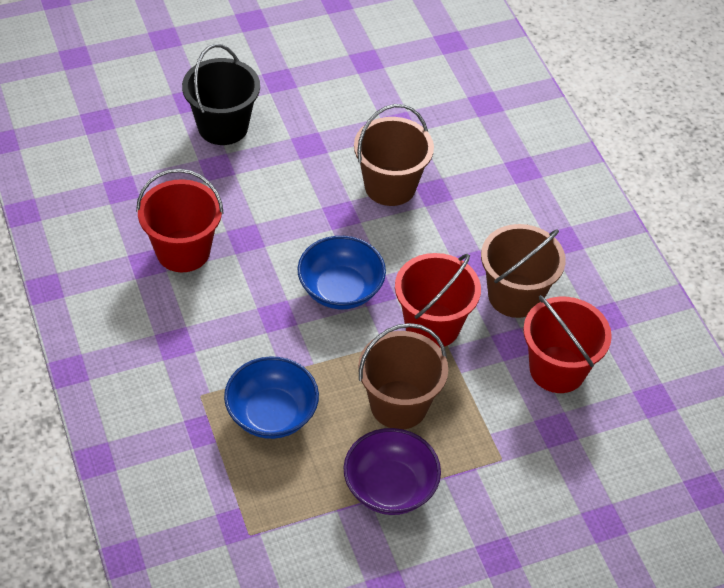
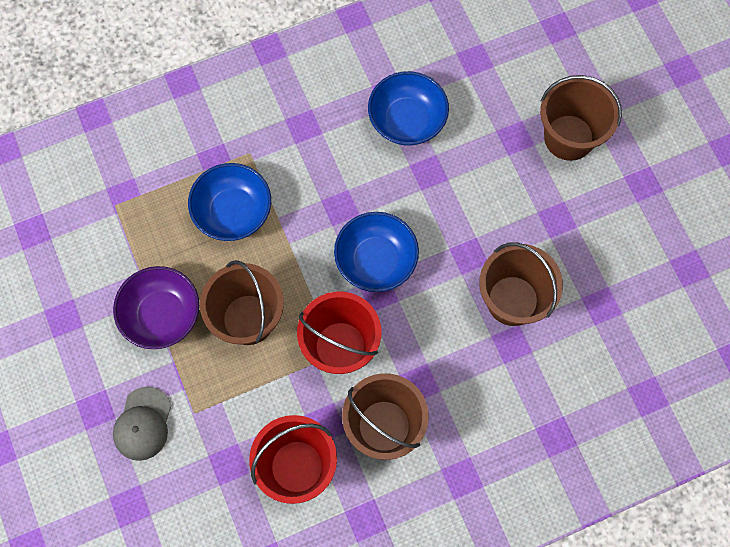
camera: 90 degrees right, 20 degrees up
red bucket [136,168,224,272] -> blue bowl [368,71,449,146]
black bucket [182,44,260,145] -> brown bucket [540,75,622,161]
none -> grey cap [113,387,172,461]

